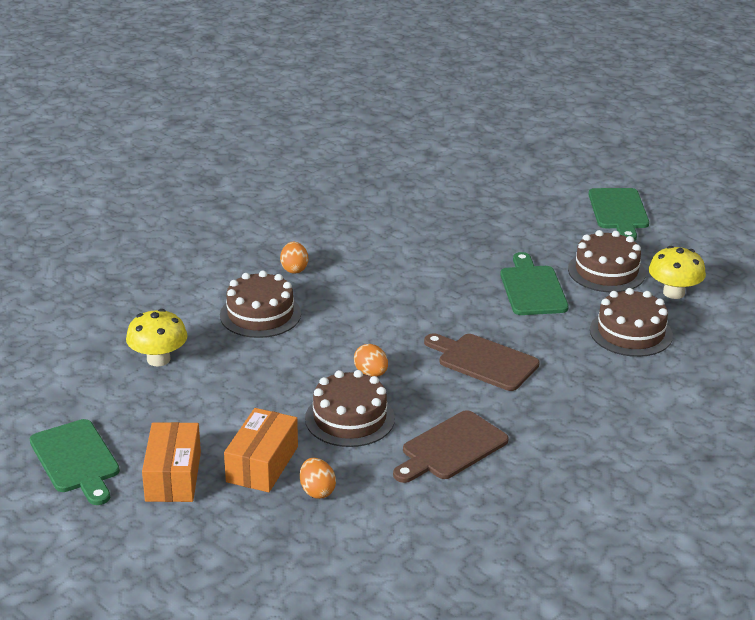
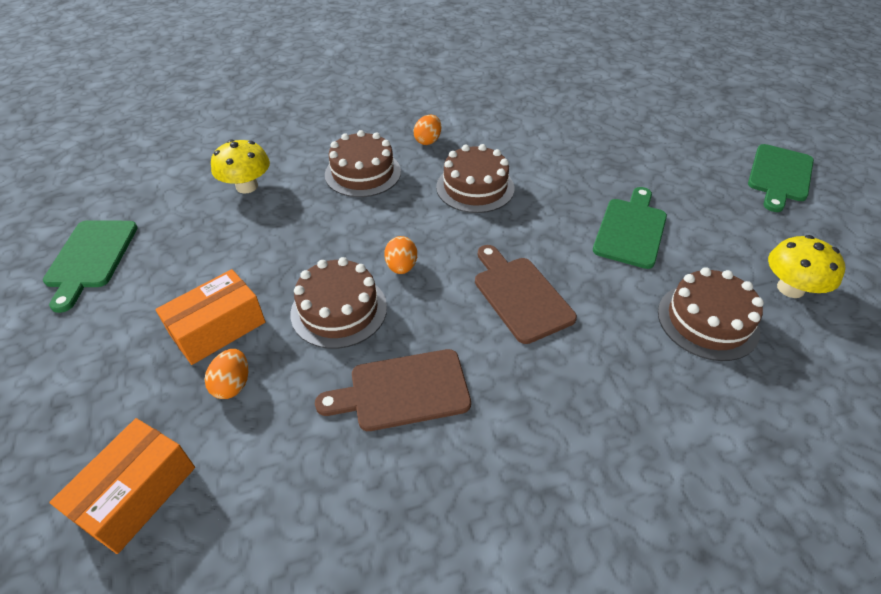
camera: 30 degrees right, 15 degrees up
orange box [142,422,201,502] -> orange box moved to [49,418,195,554]
brown cake [568,230,646,293] -> brown cake moved to [436,144,514,213]

